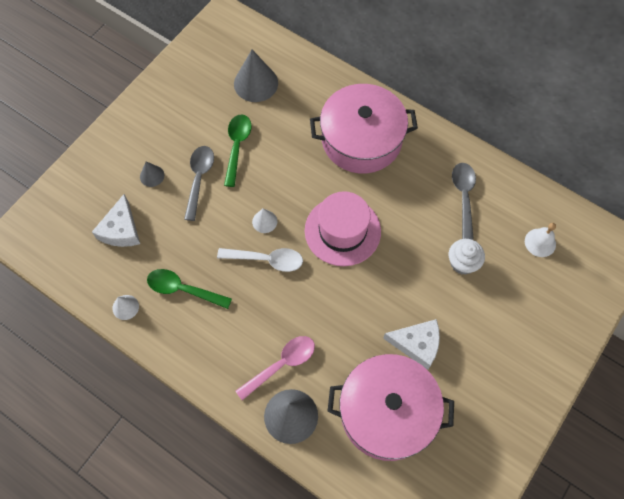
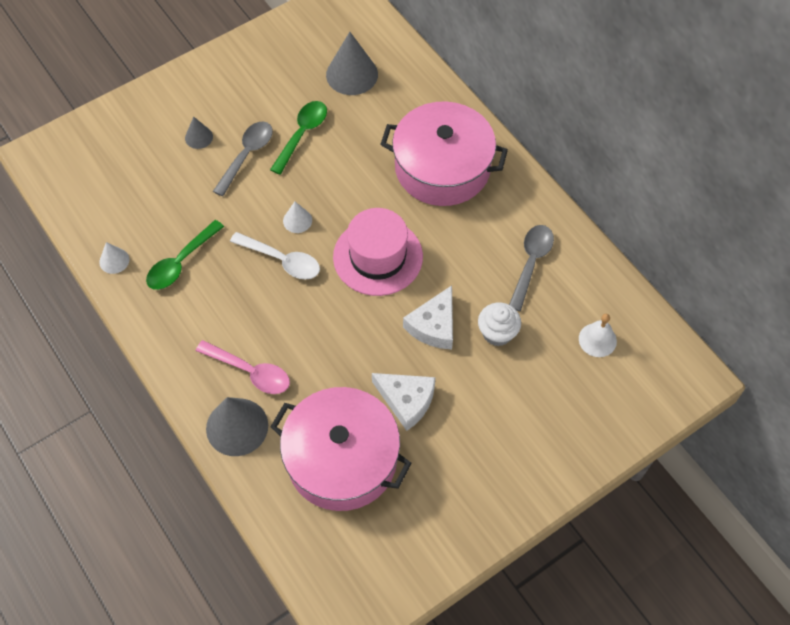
camera: 20 degrees right, 5 degrees down
white cheese [92,194,140,247] -> white cheese moved to [403,286,453,349]
green spoon [147,269,232,309] -> green spoon turned 90 degrees counterclockwise [146,220,224,290]
pink spoon [235,336,315,400] -> pink spoon turned 45 degrees clockwise [196,340,290,394]

